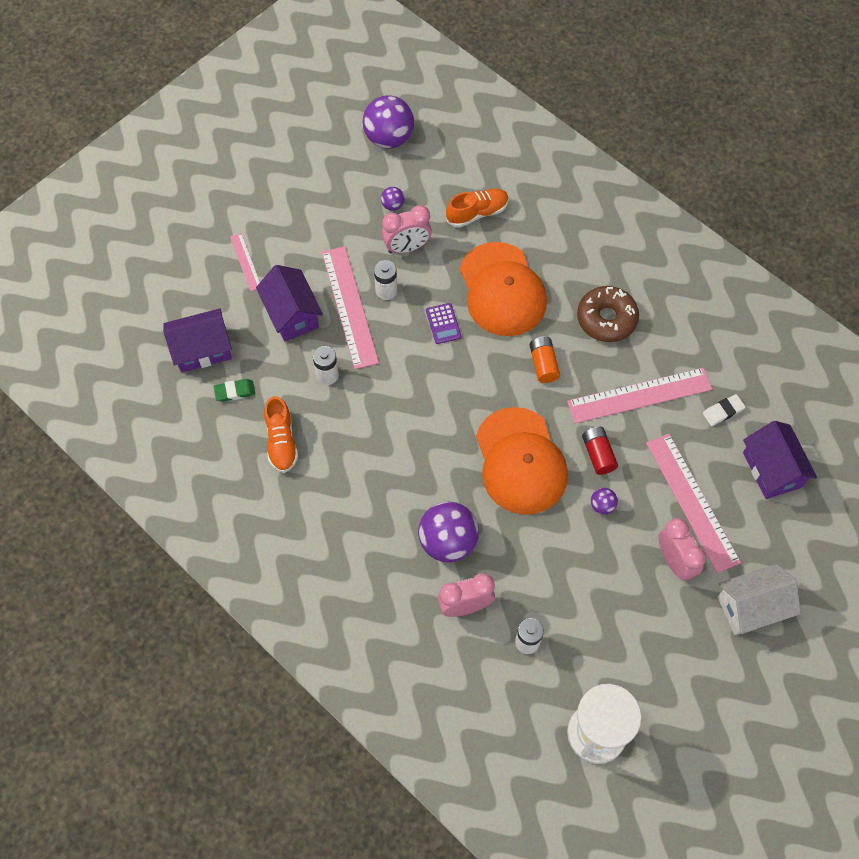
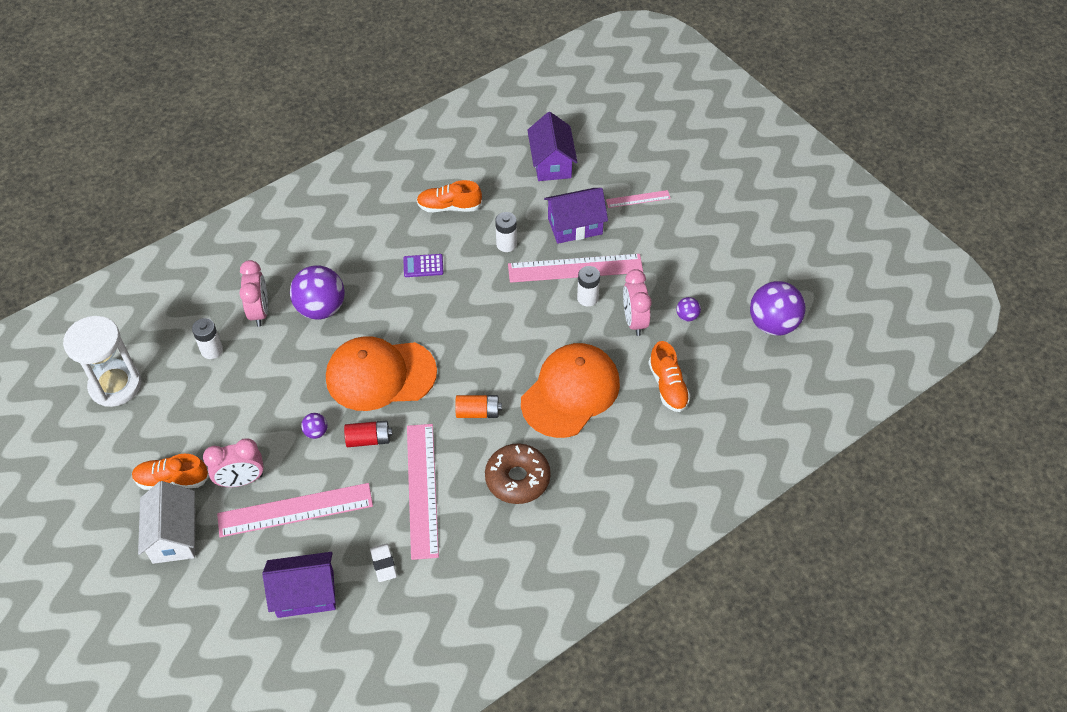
camera: 100 degrees right, 10 degrees down
green eraser [213,379,255,402] -> none
purple calculator [426,303,461,344] -> purple calculator moved to [403,254,444,277]
orange cap [460,242,547,336] -> orange cap turned 135 degrees clockwise [521,343,620,438]
none -> orange shoe [132,454,209,490]

